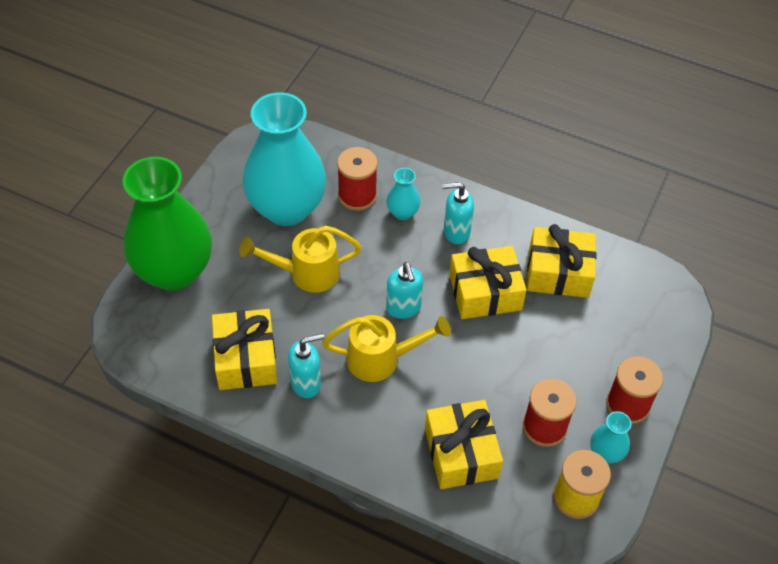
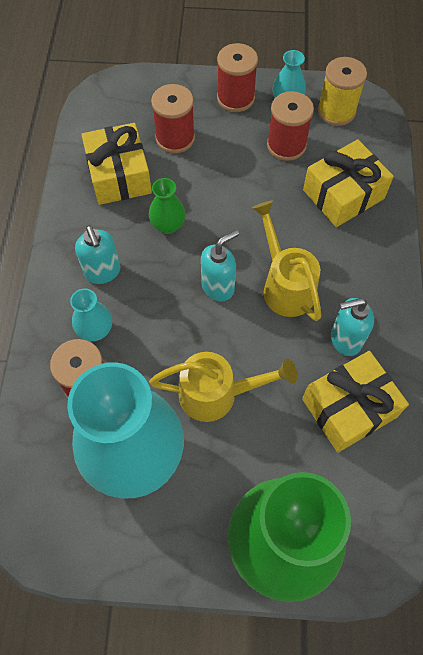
camera: 110 degrees left, 10 degrees up
yellow watering can [239,226,362,293] -> yellow watering can turned 60 degrees counterclockwise [149,352,297,422]
turquoise soap dispenser [288,333,324,398] -> turquoise soap dispenser turned 60 degrees counterclockwise [331,298,374,356]
yellow gift [449,246,527,319] -> green vase [149,178,185,234]
none -> red spool [151,84,195,153]

